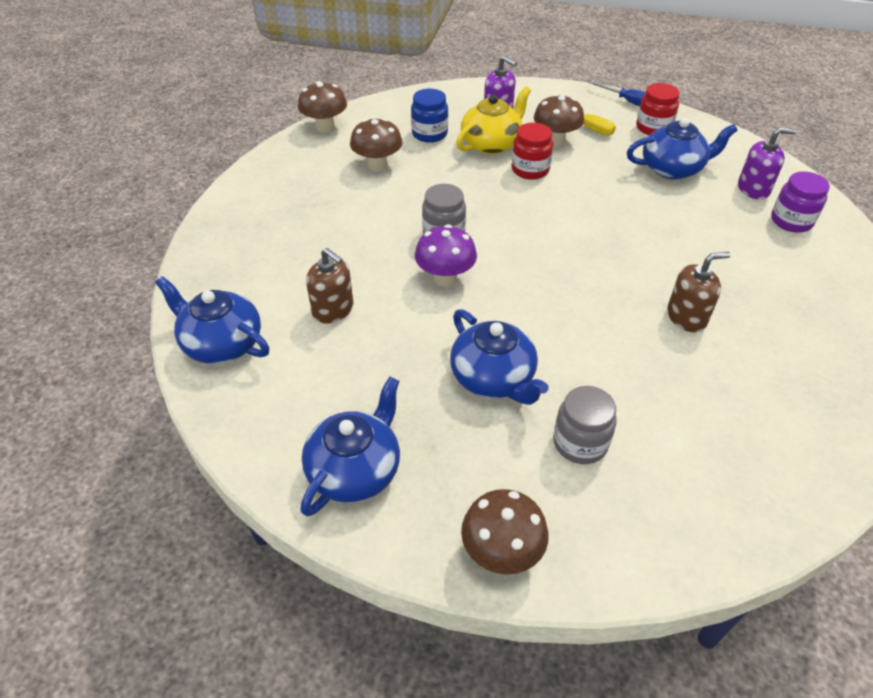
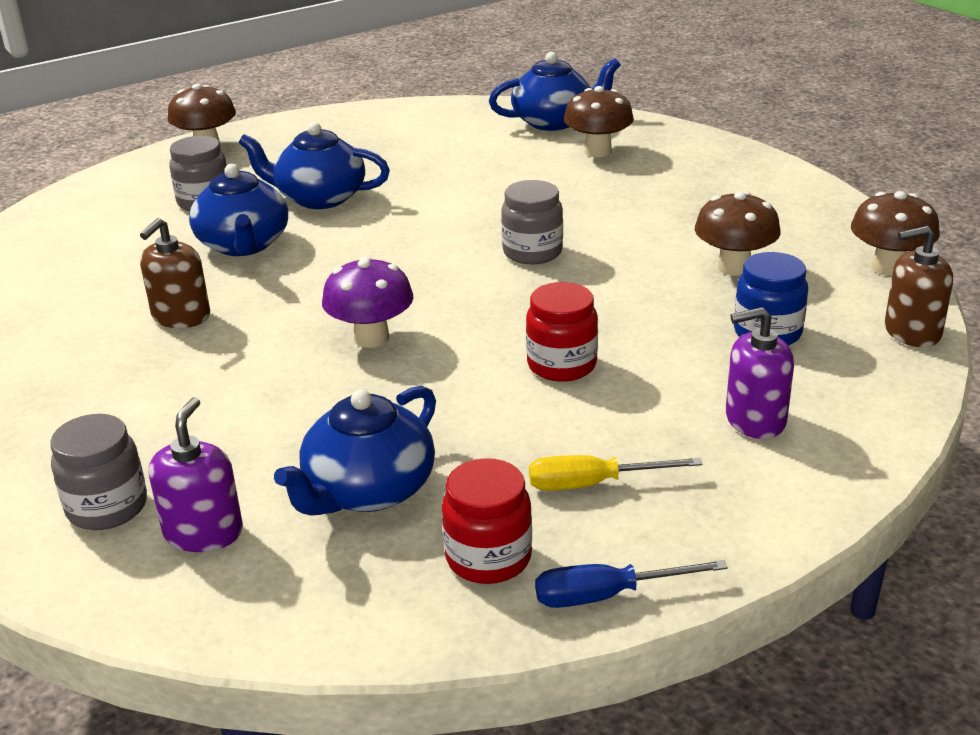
camera: 135 degrees right, 15 degrees down
blue teapot [301,377,400,517] -> blue teapot moved to [189,164,288,256]
brown soap dispenser [306,248,353,323] -> brown soap dispenser moved to [885,226,953,347]
purple mushroom [415,224,477,286] -> purple mushroom moved to [322,256,414,348]
yellow teapot [456,86,531,155] -> none
brown mushroom [534,94,584,147] -> brown mushroom moved to [564,86,634,157]
purple soap dispenser [738,128,796,200] -> purple soap dispenser turned 150 degrees clockwise [149,397,243,552]
purple jar [771,171,830,233] -> grey jar [50,414,147,530]

